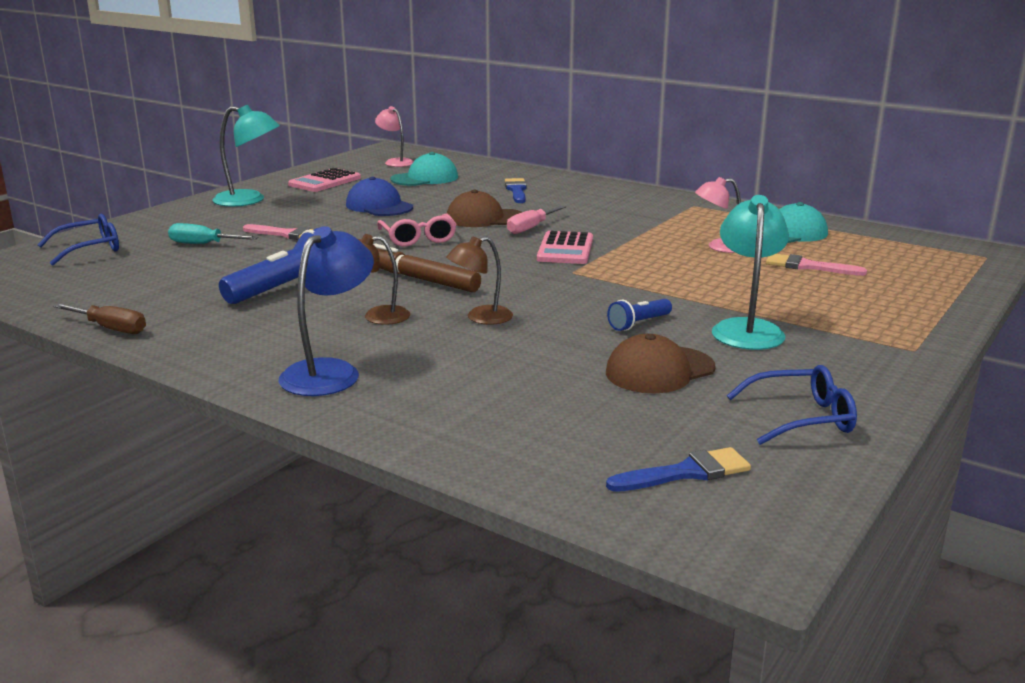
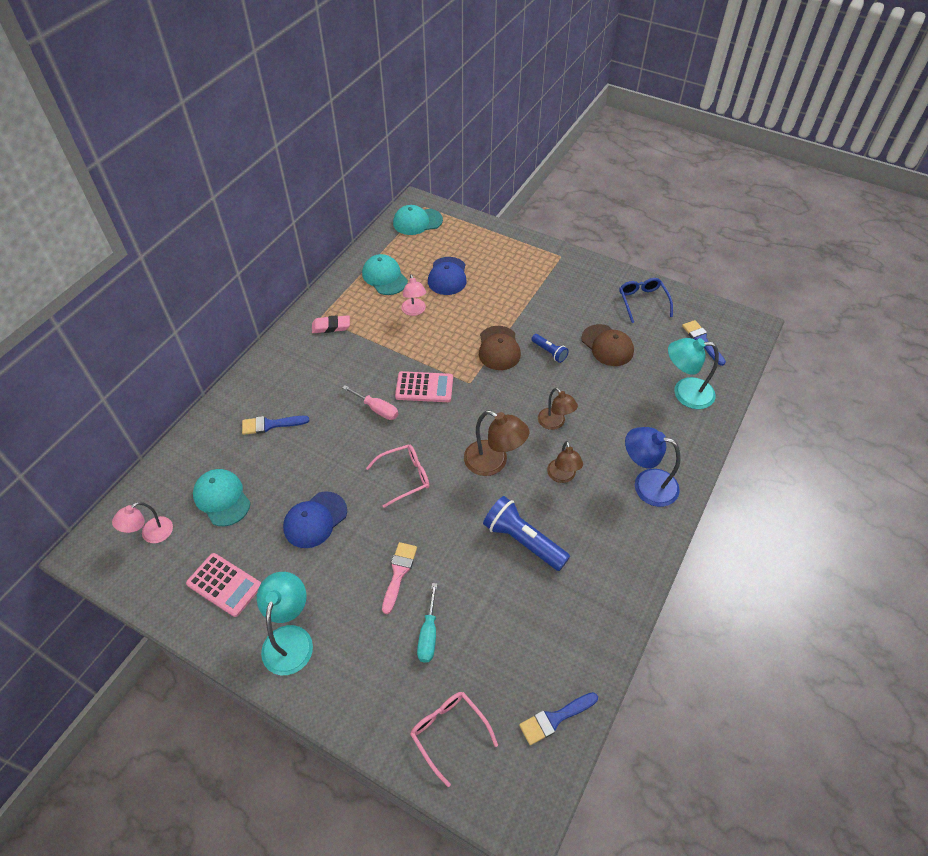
camera: 95 degrees left, 30 degrees up
blue glasses [38,214,119,266] -> pink glasses [410,692,498,787]
brown screwdriver [53,304,146,334] -> none
brown marker [373,244,481,292] -> brown lamp [464,410,529,476]
brown cap [447,190,522,227] -> brown cap moved to [479,326,521,370]
turquoise lamp [712,195,789,350] -> turquoise lamp moved to [668,338,719,409]
pink brush [766,254,867,276] -> blue cap [428,257,467,295]
none -> pink eraser [312,315,350,333]
none -> turquoise cap [393,205,443,235]
none -> blue brush [519,692,598,745]

